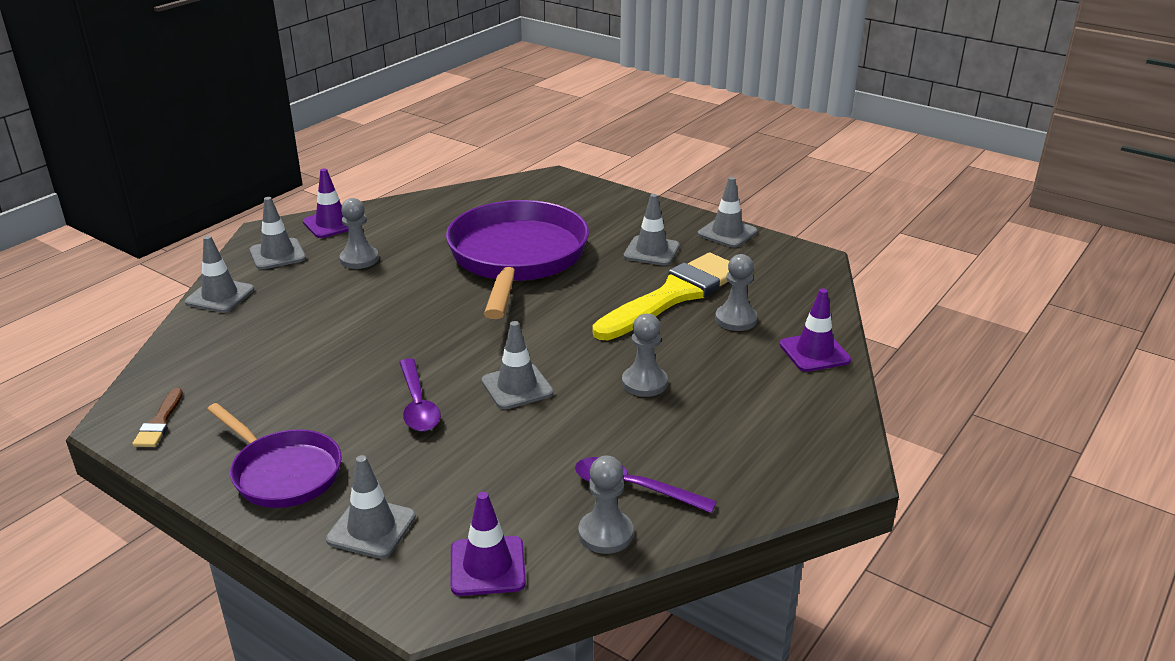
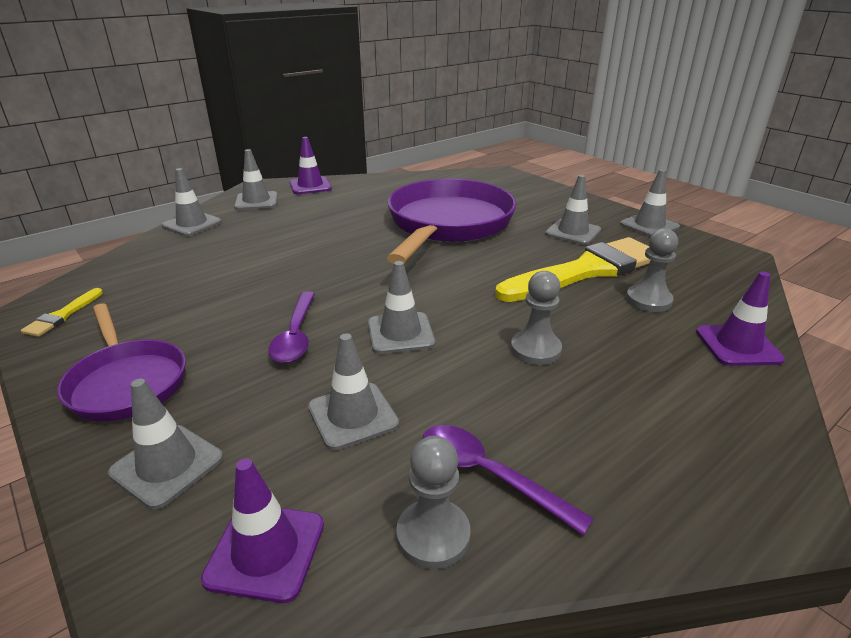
camera: 15 degrees right, 0 degrees up
brown brush [132,388,183,447] -> yellow brush [21,288,103,337]
grey pawn [340,198,379,269] -> none
none -> grey traffic cone [308,333,399,450]

